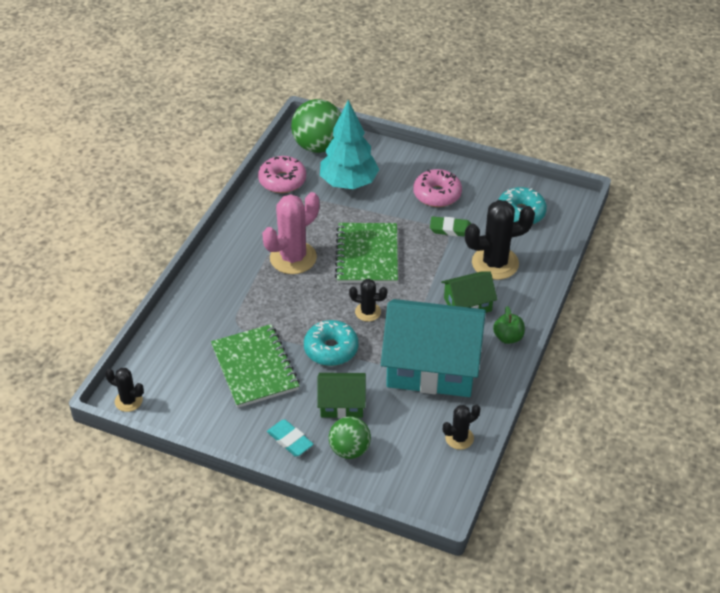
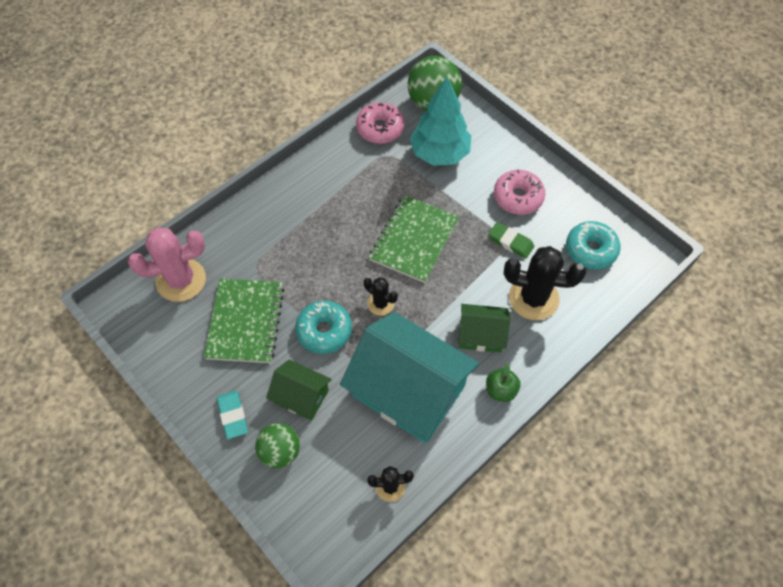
camera: 25 degrees right, 15 degrees up
black cactus [105,368,144,412] -> none
pink cactus [262,192,319,274] -> pink cactus moved to [128,228,206,302]

